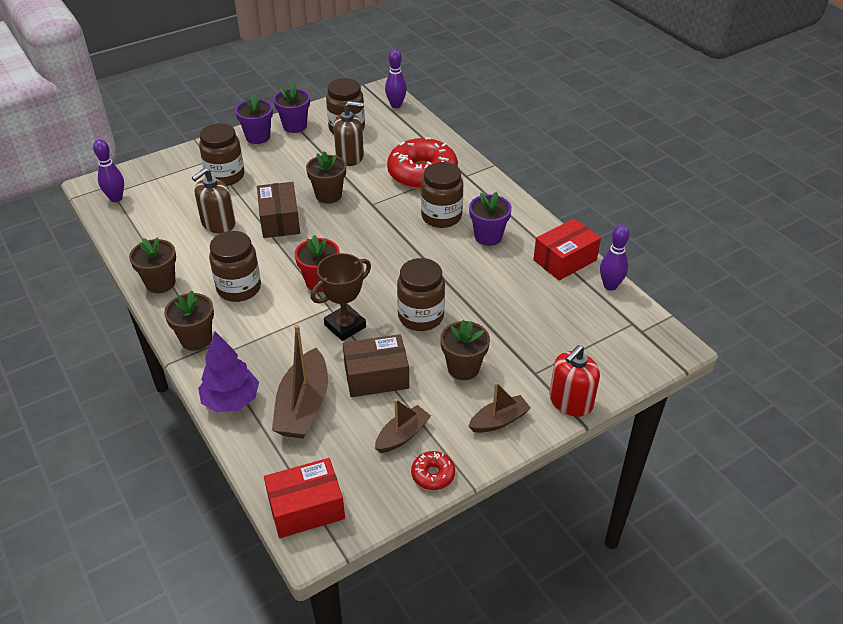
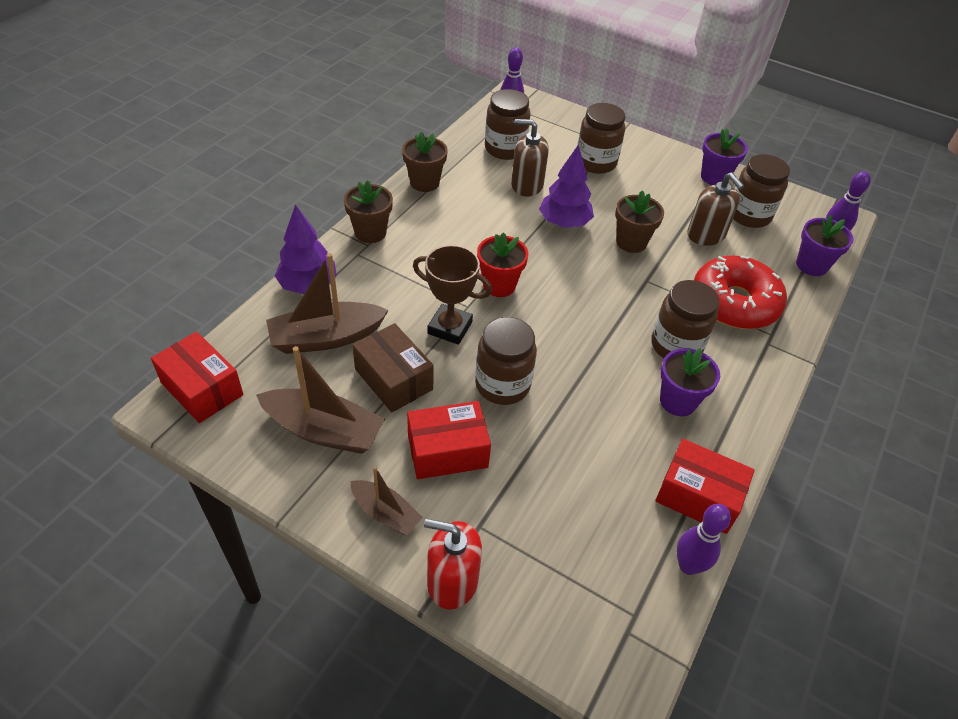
camera: 60 degrees right, 5 degrees up
brown jar [209,231,261,302] -> brown jar moved to [485,89,531,160]
purple flower pot [235,94,273,144] -> purple flower pot moved to [796,215,854,276]
brown box [257,182,300,238] -> purple tree [539,144,594,228]
brown boat [375,399,431,453] -> brown boat [256,346,385,454], size x1.69
red donut [411,451,455,490] -> none
brown flower pot [440,320,490,380] -> red box [407,401,491,479]

